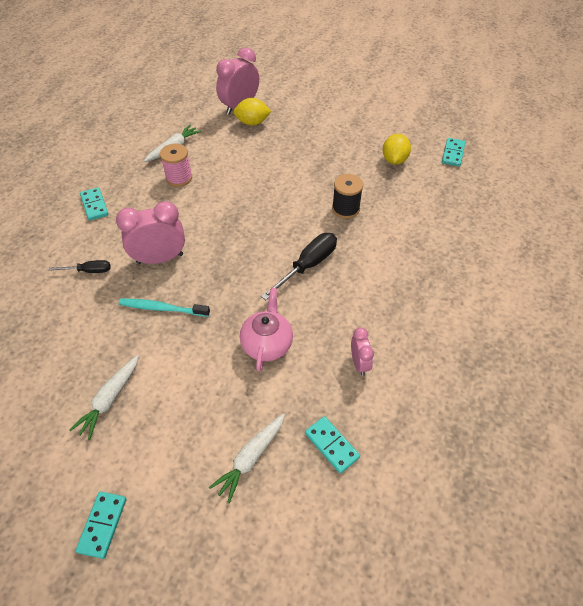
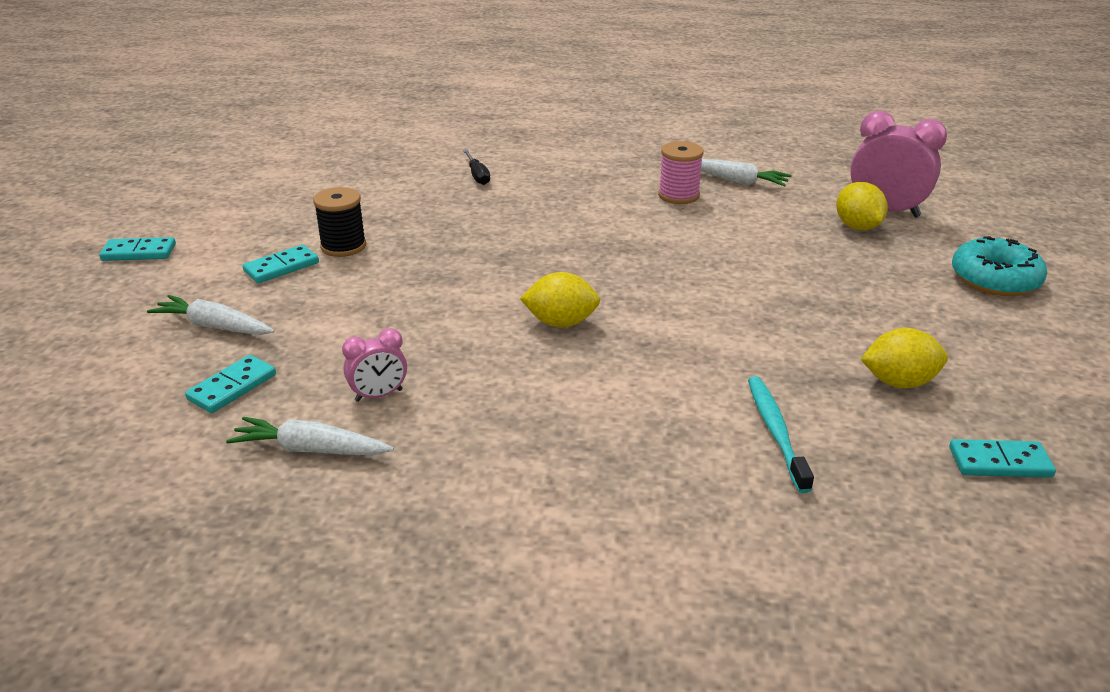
camera: 75 degrees right, 20 degrees down
white carrot [70,355,139,440] -> white carrot moved to [226,417,394,455]
turquoise domino [80,187,109,221] -> turquoise domino moved to [242,245,319,283]
pink clock [116,201,185,264] -> none
turquoise toothbrush [119,299,210,317] -> turquoise toothbrush moved to [748,376,814,493]
pink teapot [240,288,293,372] -> none
black screwdriver [261,233,337,300] -> yellow lemon [520,272,600,328]
black spool [332,174,363,219] -> black spool moved to [313,187,366,257]
none -> turquoise donut [952,236,1047,296]

